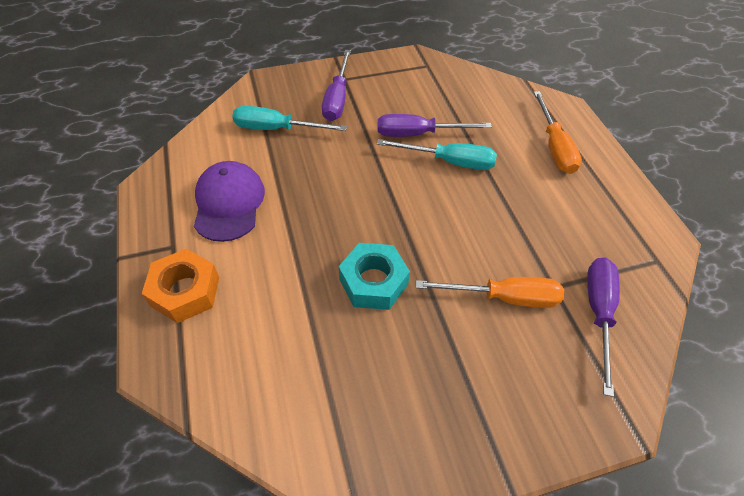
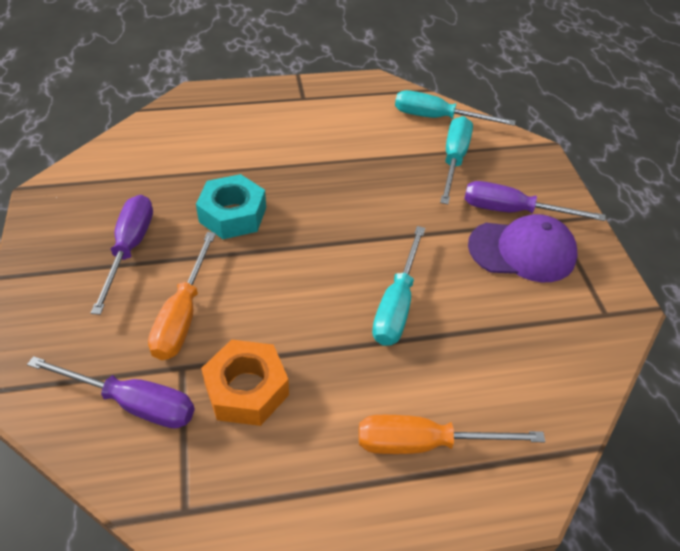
camera: 95 degrees right, 5 degrees down
orange nut [142,249,219,323] -> orange nut moved to [201,339,289,426]
purple cap [194,161,265,242] -> purple cap moved to [468,214,577,282]
purple screwdriver [378,114,492,137] -> purple screwdriver moved to [91,195,153,315]
none -> turquoise screwdriver [395,90,515,126]

